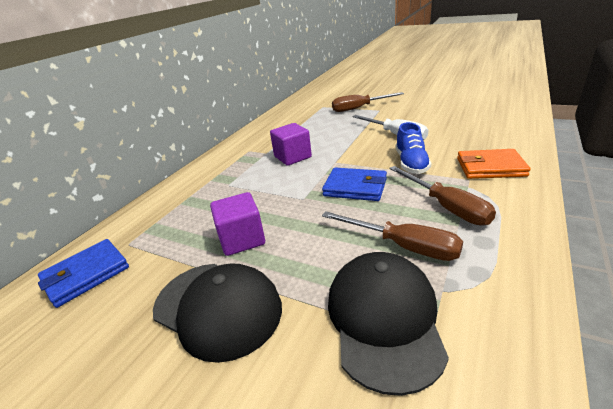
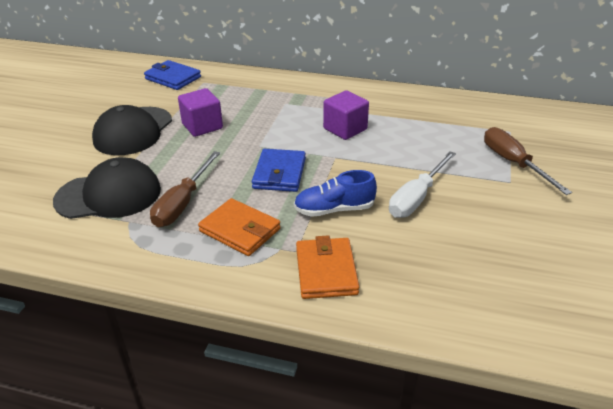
camera: 75 degrees right, 5 degrees up
brown screwdriver [389,166,496,226] -> orange wallet [198,198,281,256]

